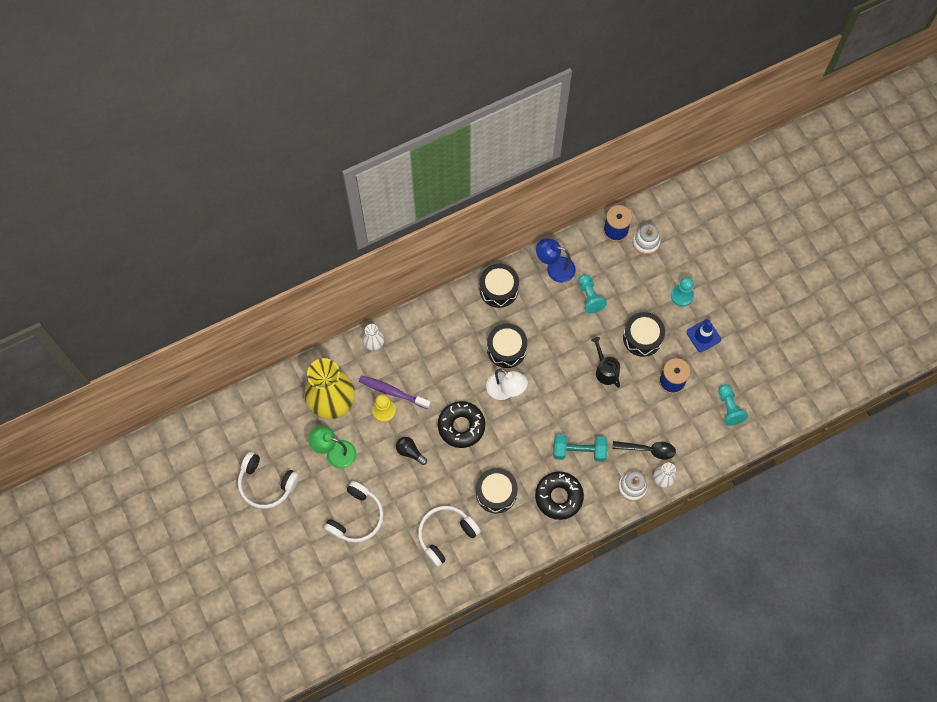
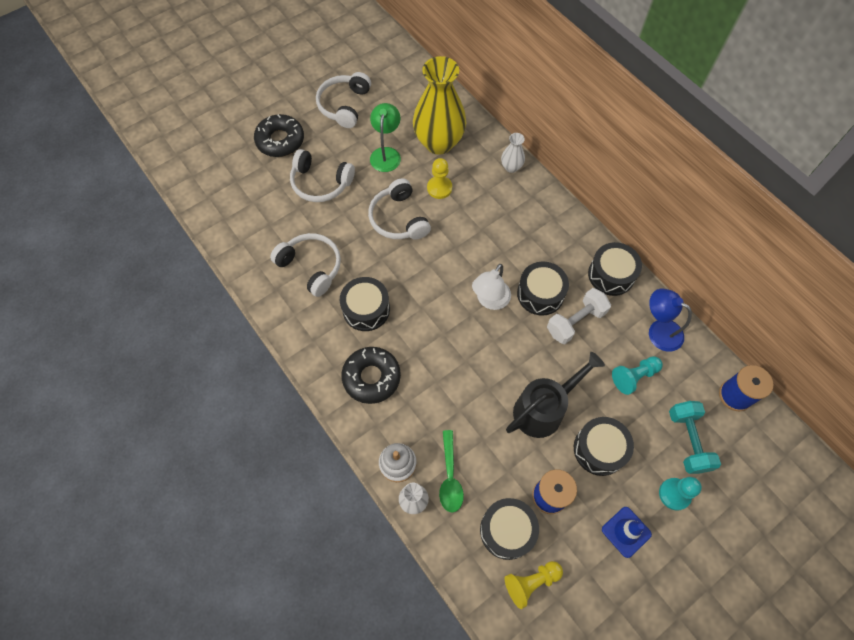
camera: 80 degrees right, 5 degrees down
purple toothbrush [359,375,431,409] -> none
black light bulb [396,437,427,465] -> white headphones [368,178,431,240]
black donut [438,401,485,448] -> black donut moved to [254,114,304,157]
blue lamp [536,238,576,283] -> blue lamp turned 60 degrees counterclockwise [649,288,692,352]
turquoise dumbbell [554,434,607,462] -> turquoise dumbbell moved to [669,401,721,474]
black watering can [591,337,620,388] -> black watering can [506,352,605,438], size x1.63
black spoon [612,441,676,460] -> green spoon [439,430,464,513]
white stacking toy [632,224,661,255] -> none
turquoise pawn [718,384,748,426] -> yellow pawn [504,561,563,609]
none -> black drum [480,498,539,560]
none -> white dumbbell [547,288,611,344]

